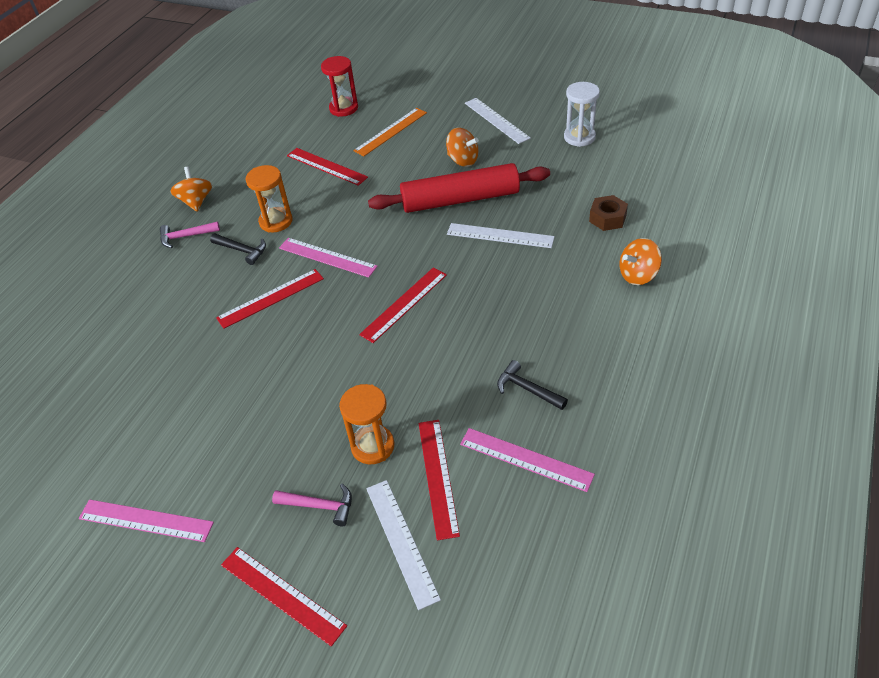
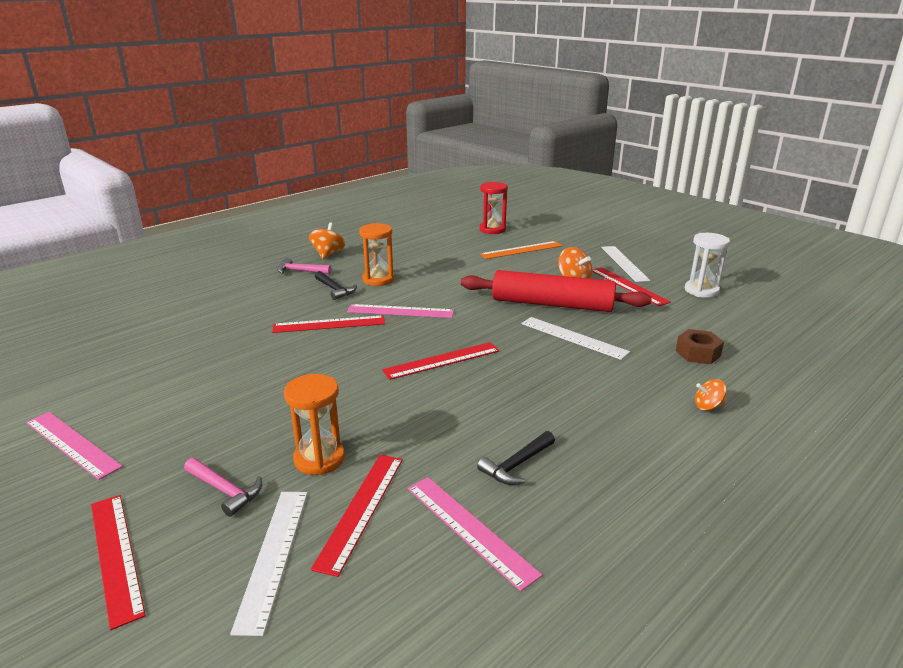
camera: 20 degrees right, 20 degrees down
pink ruler [279,238,378,278] -> pink ruler turned 45 degrees counterclockwise [347,304,454,318]
red ruler [287,148,368,186] -> red ruler moved to [592,267,671,306]
black hammer [497,360,568,410] -> black hammer turned 105 degrees counterclockwise [477,431,555,485]
orange spinning top [620,238,662,285] -> orange spinning top [695,379,727,411], size x0.63

